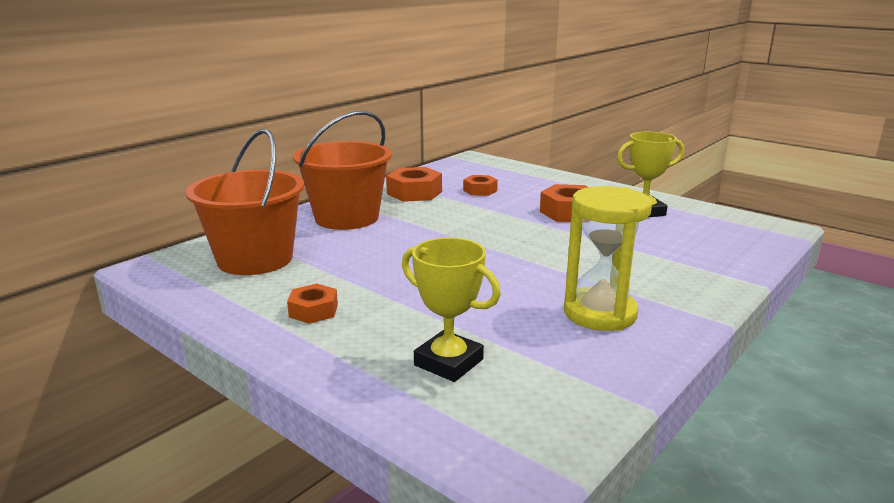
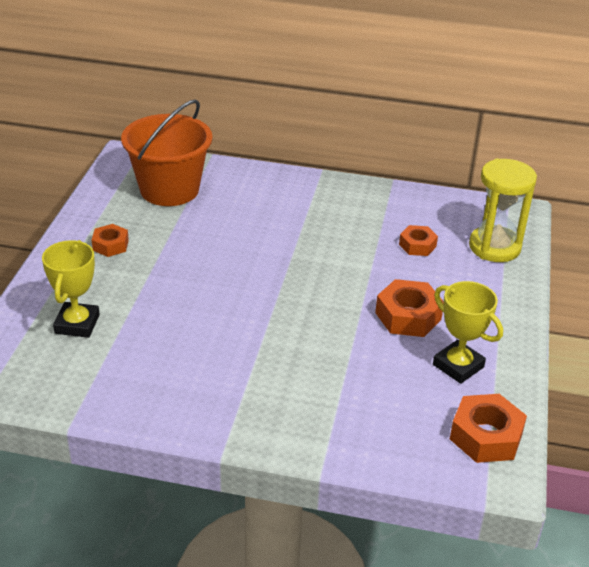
camera: 60 degrees right, 15 degrees up
orange bucket [293,111,392,230] -> none
orange nut [386,167,442,202] -> orange nut moved to [450,394,527,463]
yellow hourglass [564,186,652,331] -> yellow hourglass moved to [469,158,537,262]

